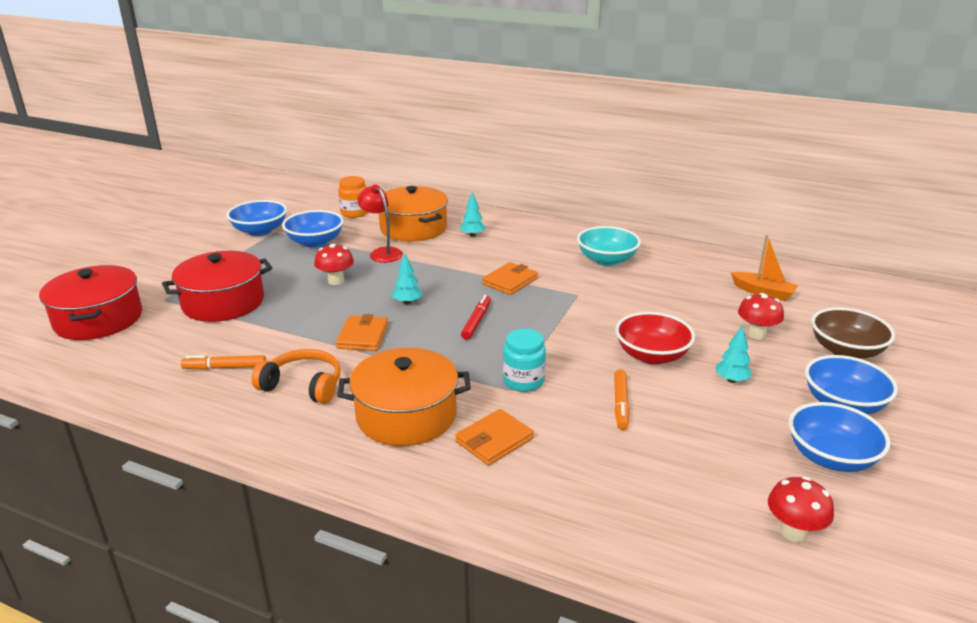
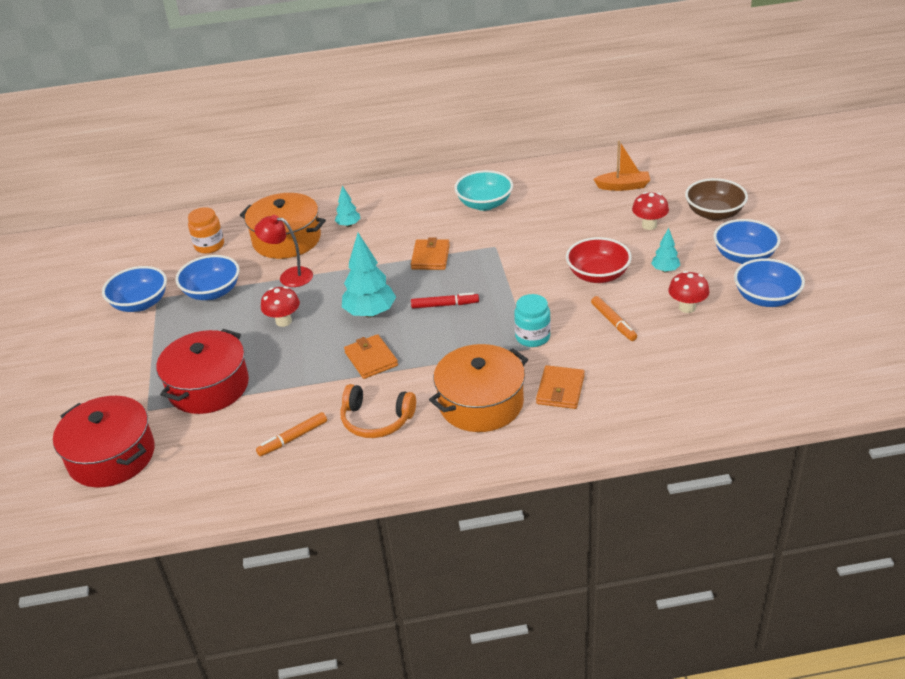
camera: 30 degrees left, 10 degrees up
orange headphones [252,349,341,404] -> orange headphones turned 150 degrees counterclockwise [340,384,416,438]
turquoise tree [392,254,423,304] -> turquoise tree [342,233,396,318], size x1.88
red marker [461,295,491,340] -> red marker turned 105 degrees clockwise [411,292,479,309]
red mushroom [768,476,834,542] -> red mushroom moved to [668,271,709,313]

